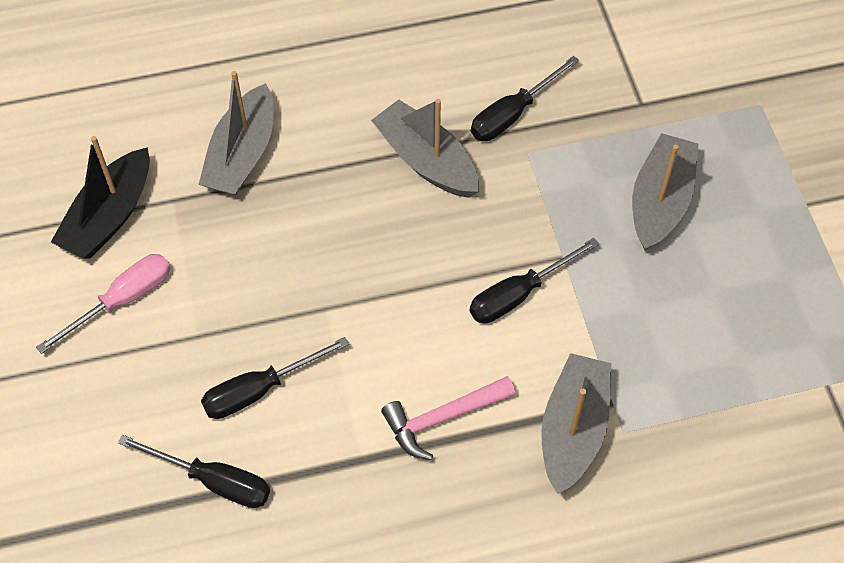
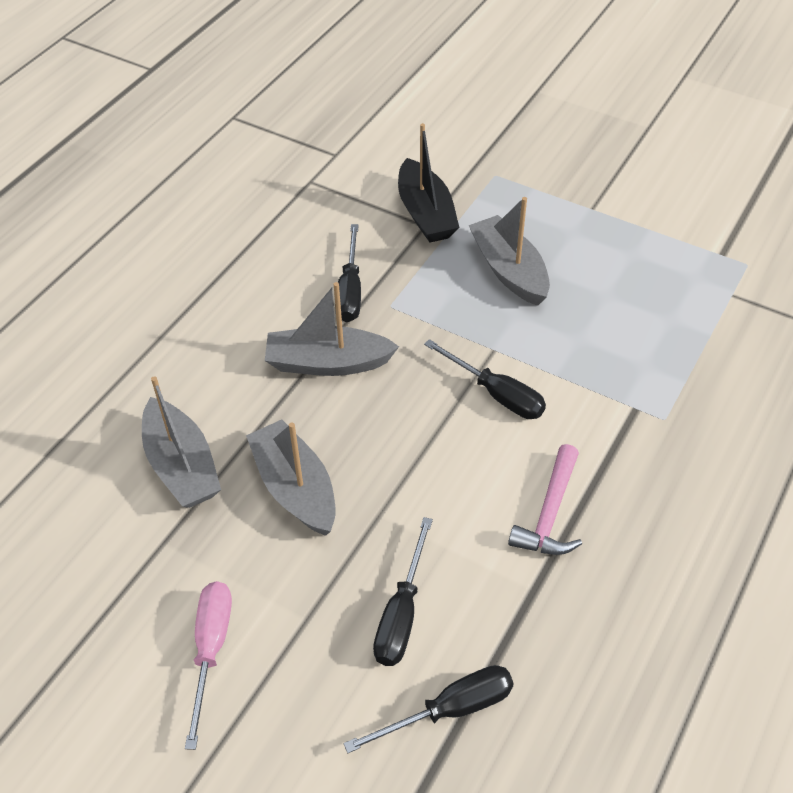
camera: 45 degrees left, 10 degrees down
black boat [51,136,150,259] -> black boat moved to [398,123,459,243]
black screwdriver [470,238,599,323] -> black screwdriver turned 60 degrees counterclockwise [424,339,546,419]
grey boat [541,353,611,494] -> grey boat moved to [246,419,336,536]

